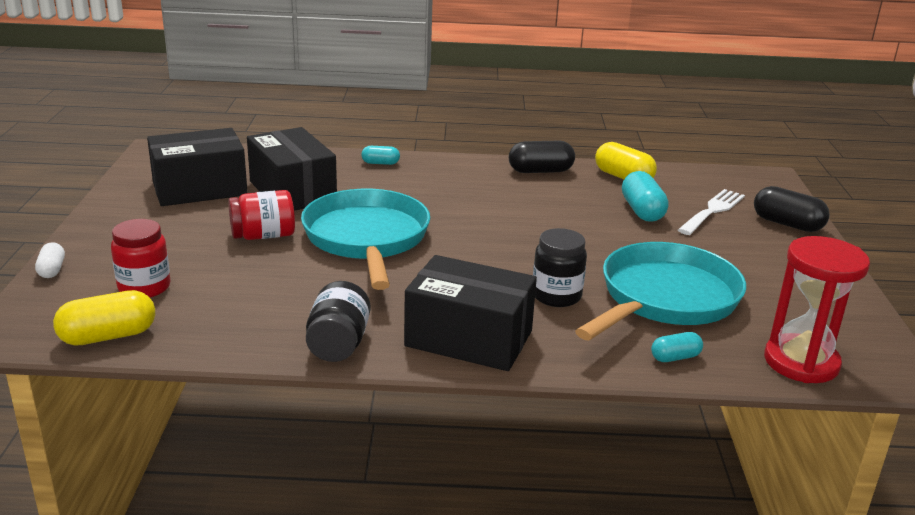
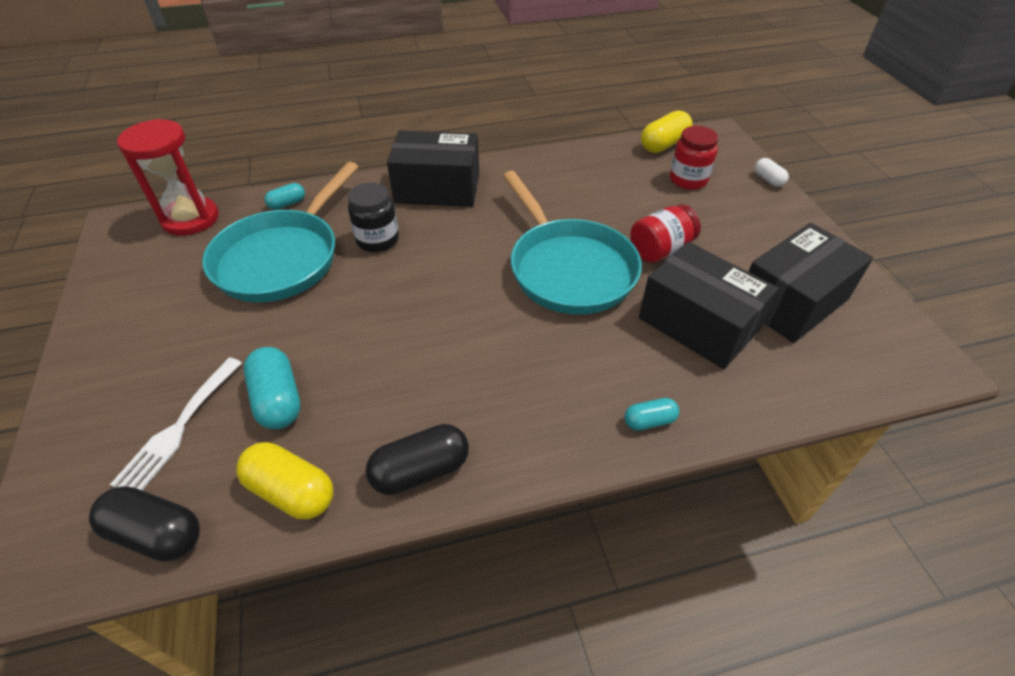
camera: 165 degrees right, 20 degrees up
black jar [306,281,371,362] -> none
black capsule [754,186,830,232] -> black capsule moved to [89,486,200,562]

